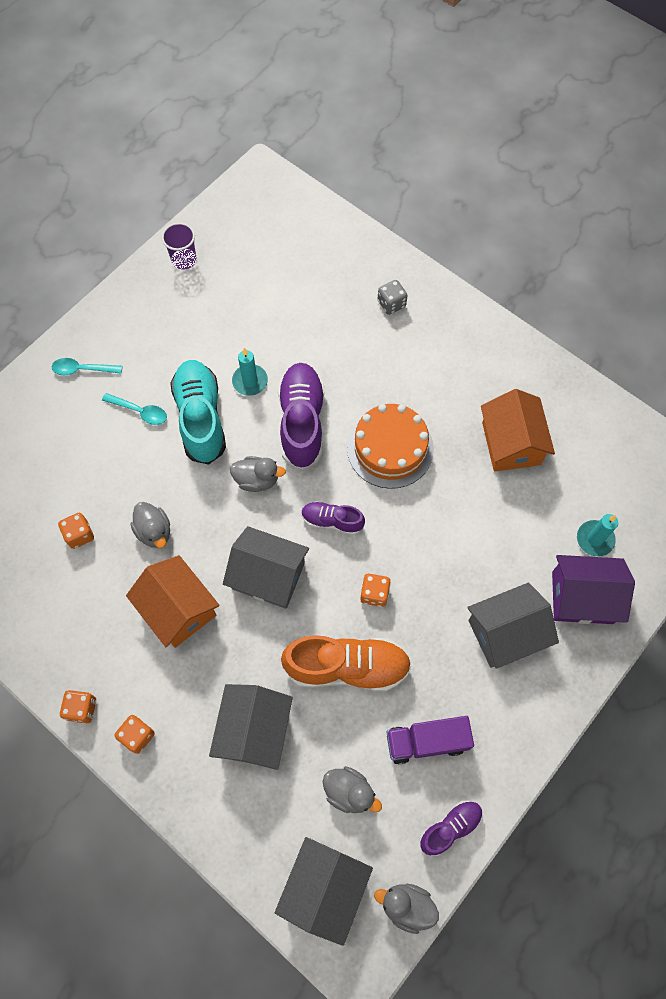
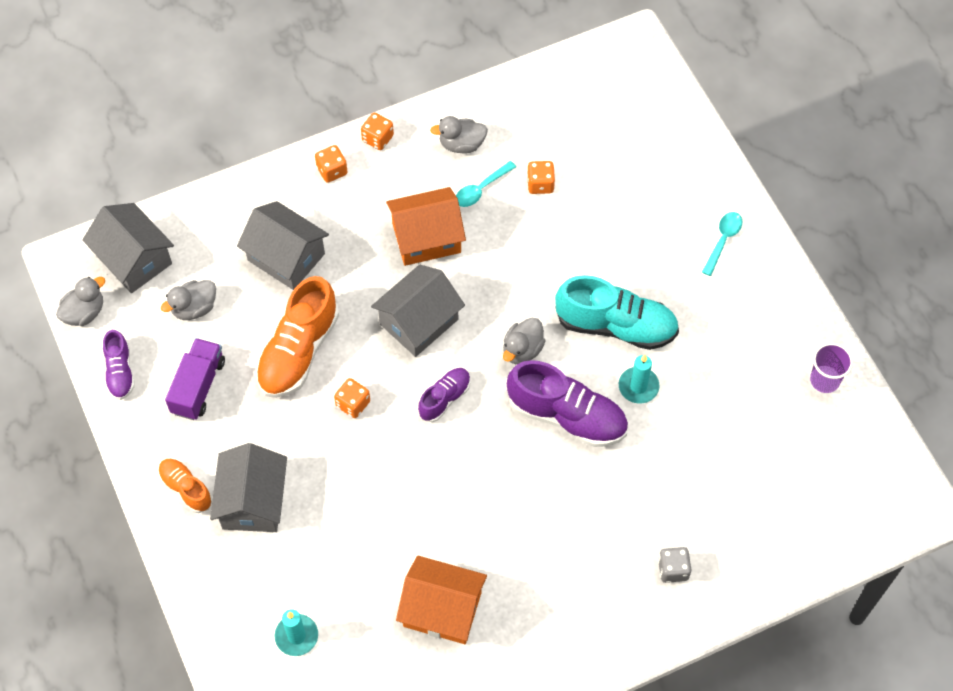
camera: 115 degrees right, 5 degrees down
turquoise spoon [102,393,167,425] -> turquoise spoon moved to [456,161,516,207]
grey duck [130,502,170,548] -> grey duck moved to [430,116,488,154]
orange cake [347,404,434,489] -> none
purple house [552,555,635,624] -> none
none -> orange shoe [158,459,212,513]

